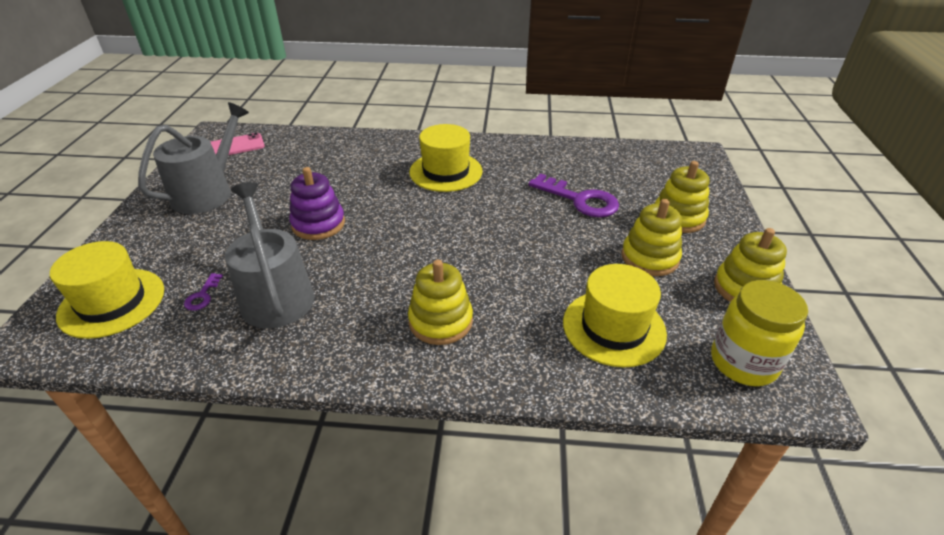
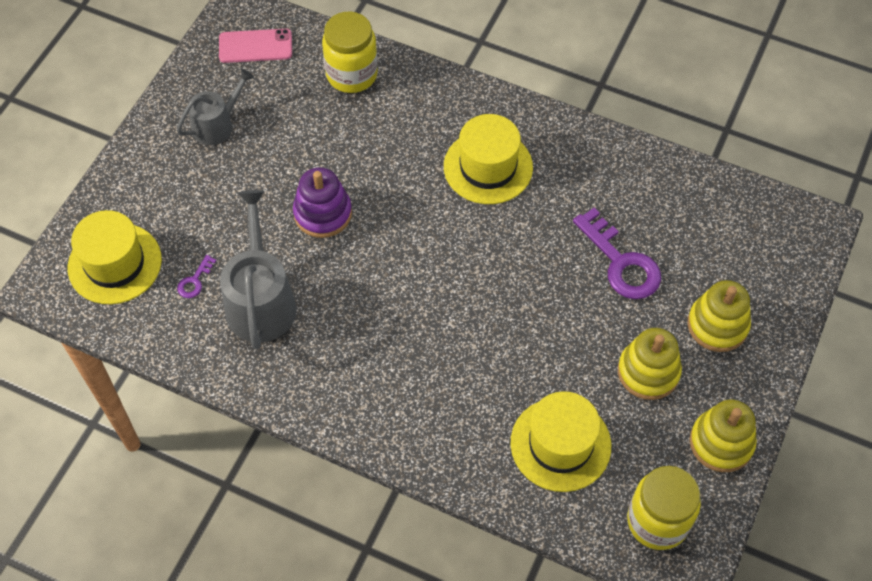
camera: 20 degrees right, 20 degrees up
grey watering can [138,102,249,214] -> grey watering can [177,69,254,145], size x0.62
yellow stacking toy [408,260,473,345] -> none
none -> yellow jar [322,12,378,93]

